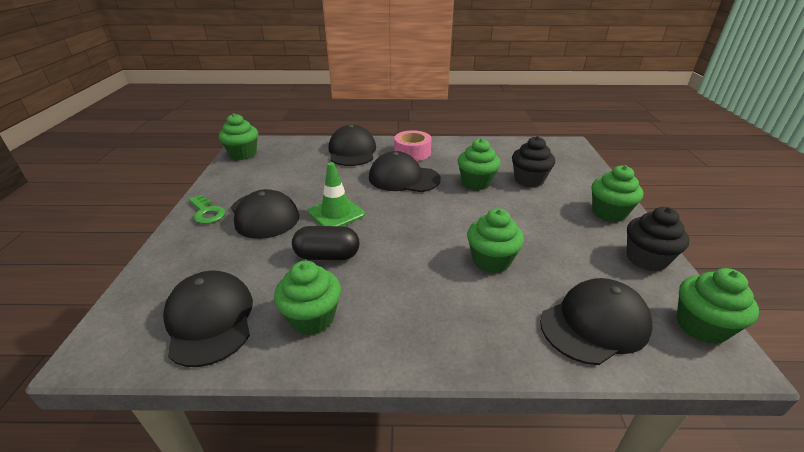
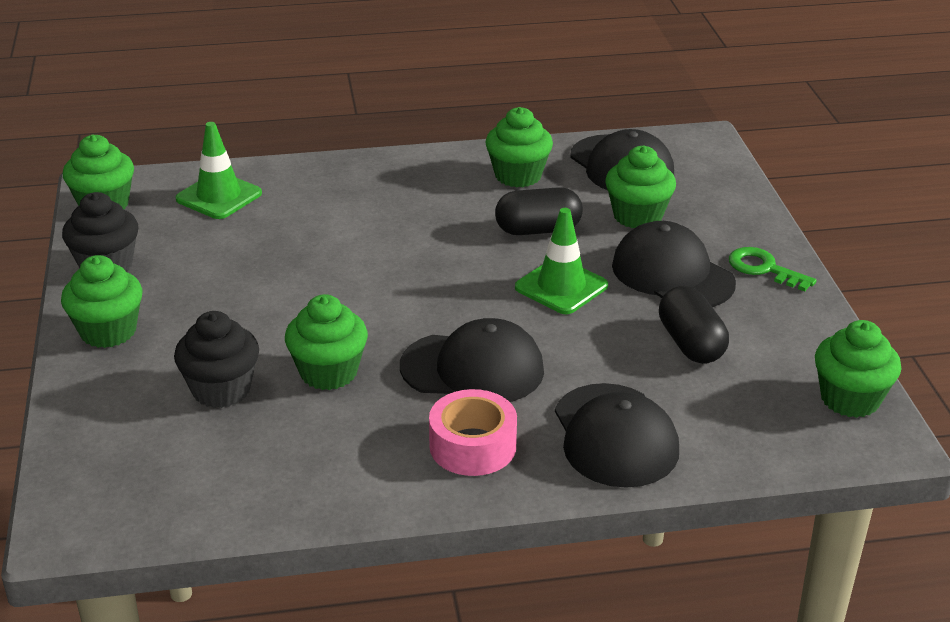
camera: 170 degrees right, 0 degrees up
green cupcake [467,208,524,273] -> green cupcake moved to [605,146,676,228]
black cap [540,278,653,365] -> green traffic cone [175,122,262,219]
none -> black capsule [659,286,729,364]

